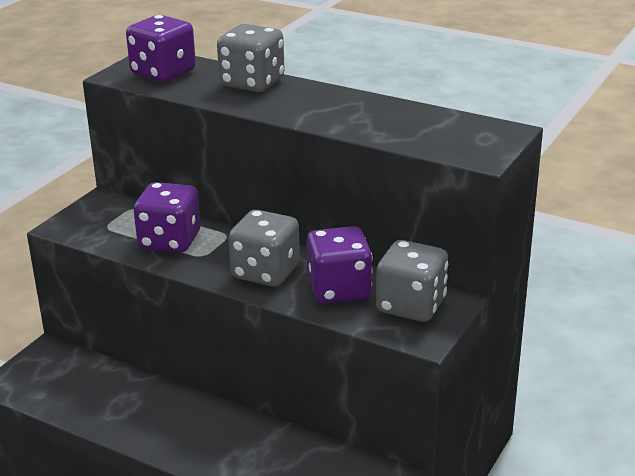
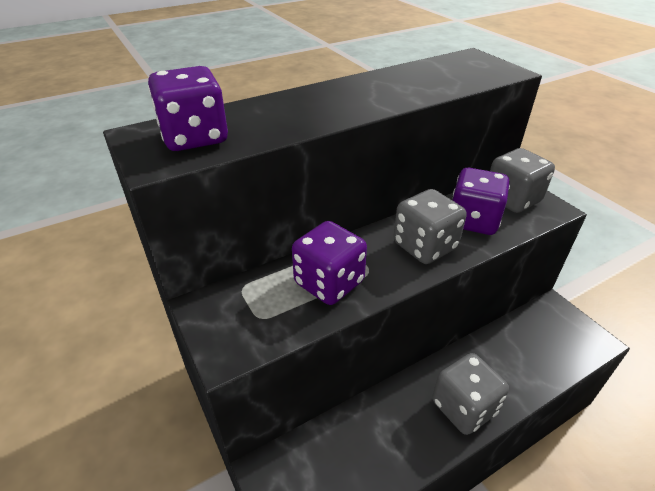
camera: 60 degrees left, 10 degrees up
grey dice [217,24,285,92] -> grey dice moved to [432,353,509,435]

